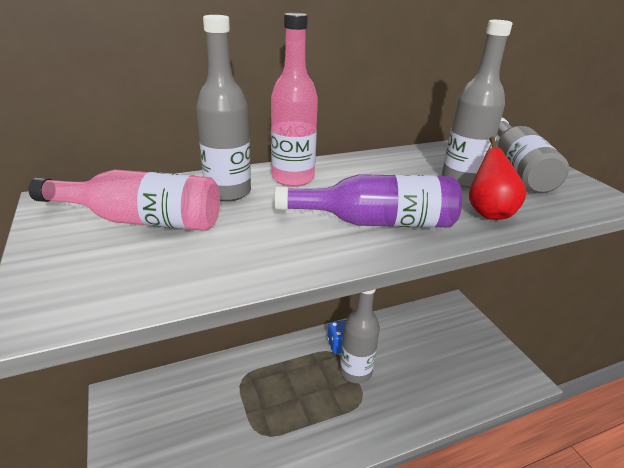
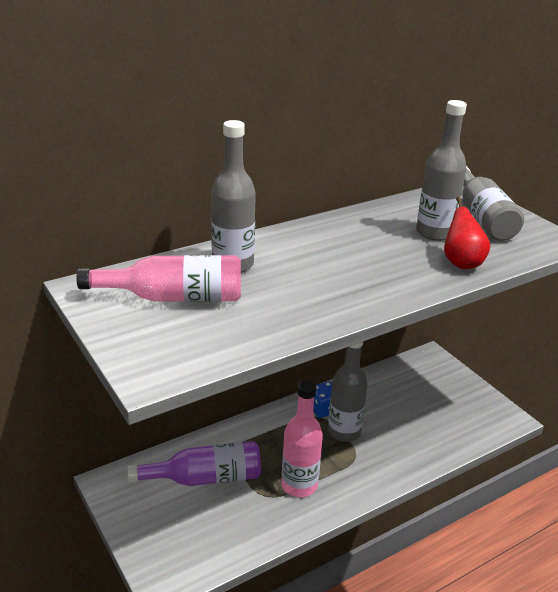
camera: 10 degrees left, 0 degrees up
pink bottle [271,12,318,187] -> pink bottle moved to [281,380,323,497]
purple bottle [275,174,462,228] -> purple bottle moved to [127,441,261,486]

